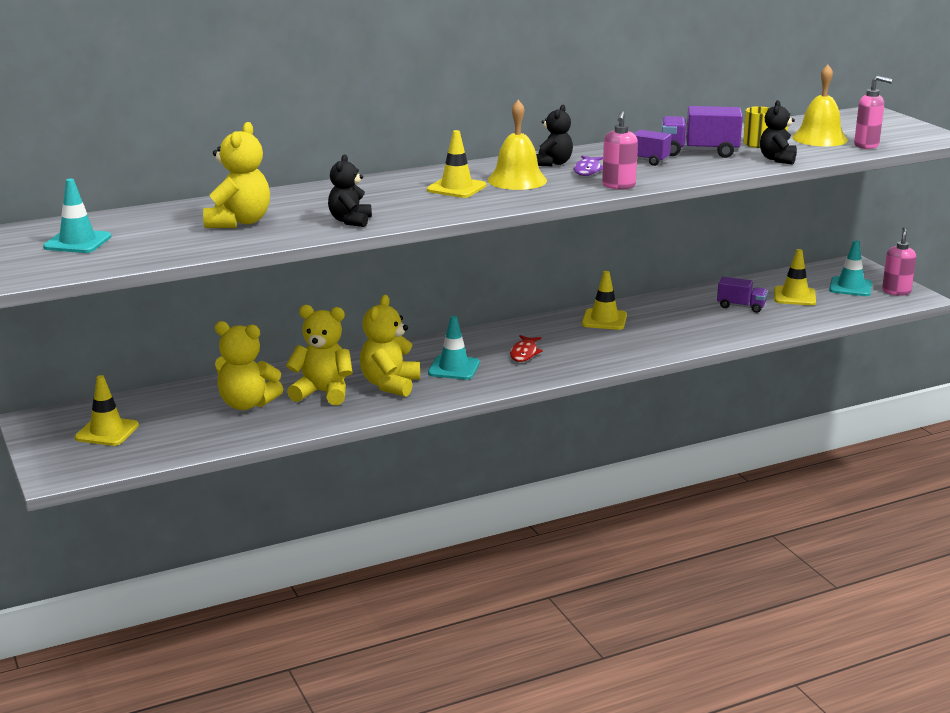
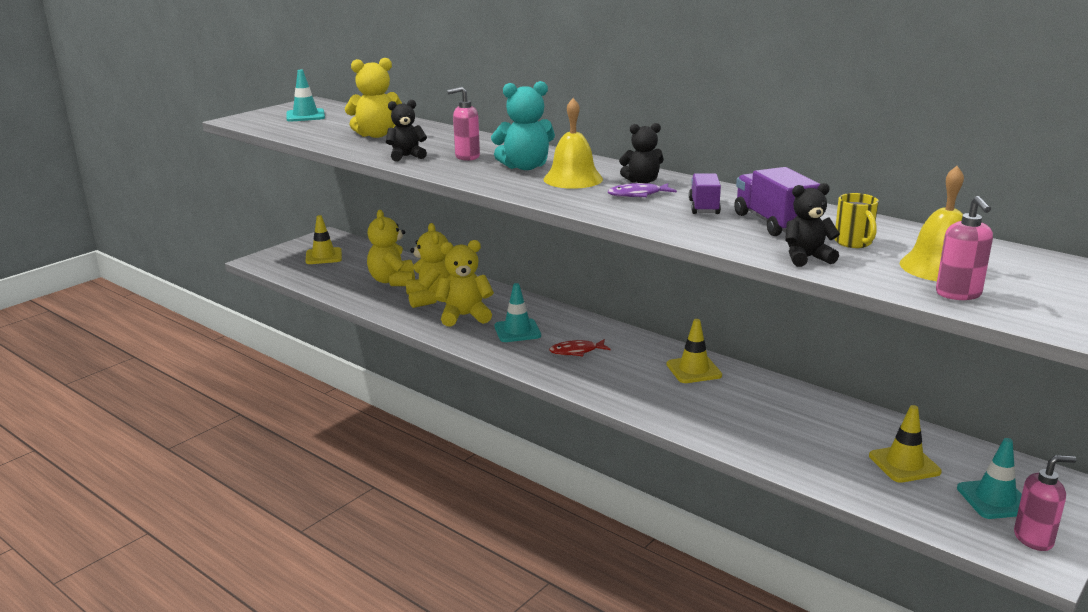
camera: 65 degrees right, 0 degrees up
yellow traffic cone [427,130,486,198] -> turquoise teddy bear [491,81,555,170]
pink soap dispenser [602,111,638,189] -> pink soap dispenser moved to [447,87,480,161]
purple truck [717,277,768,313] -> none

